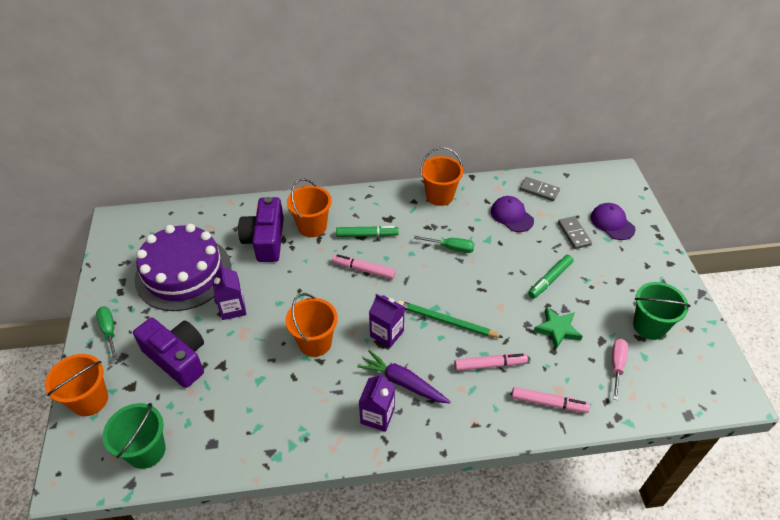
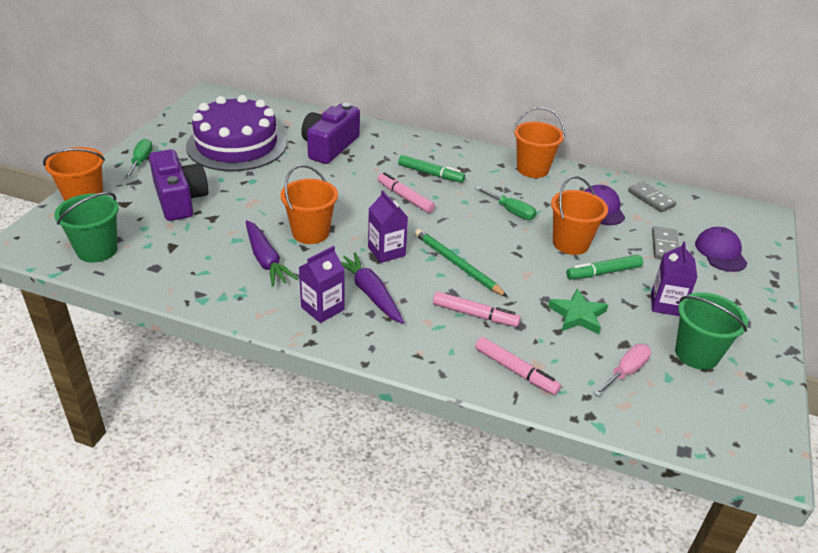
camera: 25 degrees right, 10 degrees down
purple carton [212,265,246,320] -> purple carton moved to [651,241,697,316]
orange bucket [287,179,332,237] -> orange bucket moved to [551,176,608,255]
none -> purple carrot [246,220,298,287]

